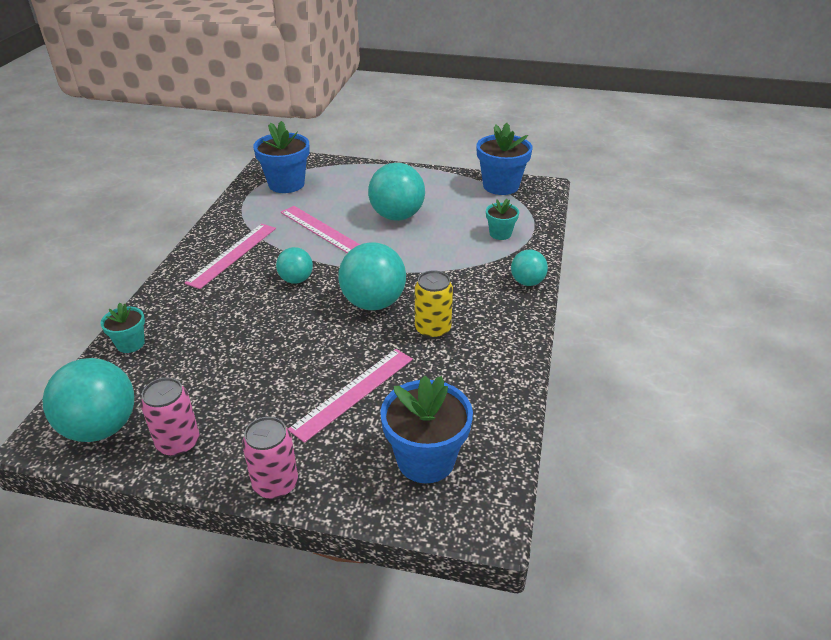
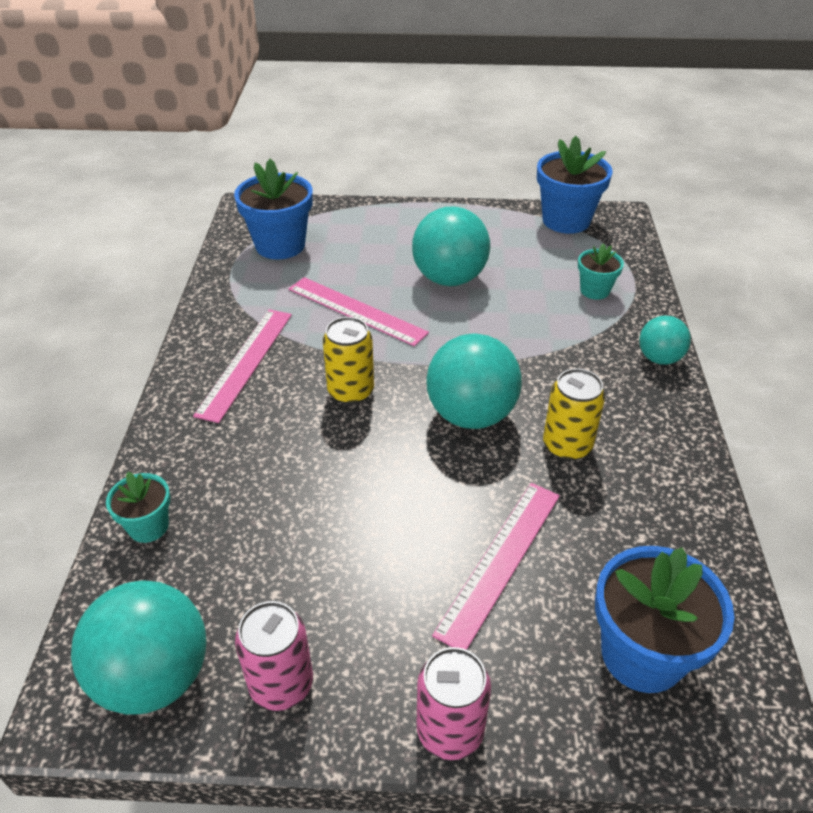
camera: 10 degrees left, 5 degrees up
turquoise ball [276,247,313,284] -> yellow can [323,317,374,405]

